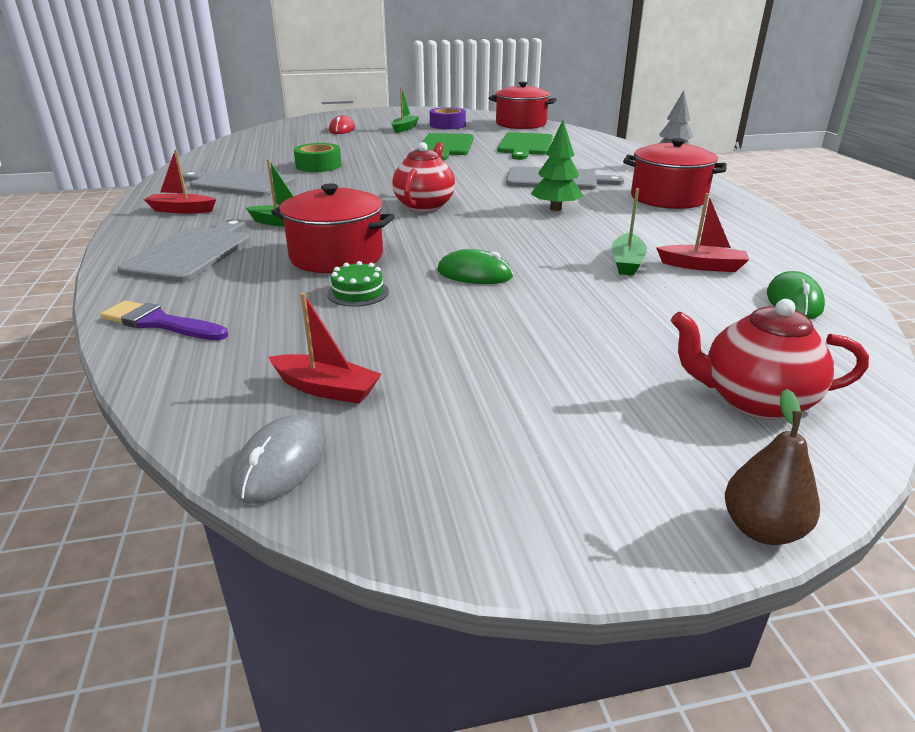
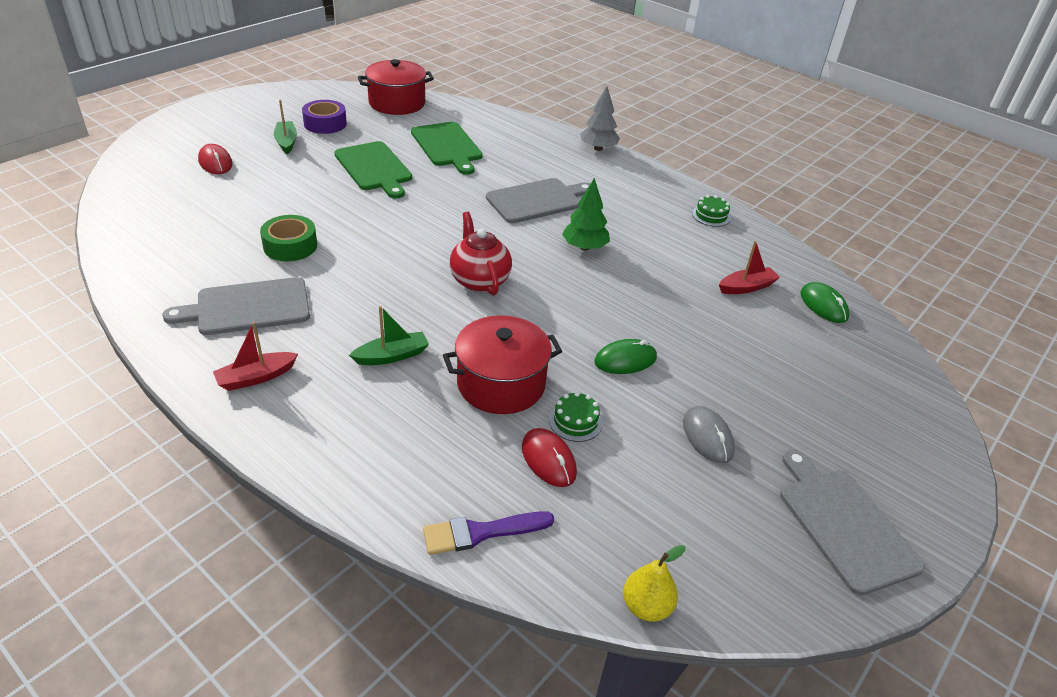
camera: 40 degrees left, 10 degrees up
grey cutting board [118,219,250,282] -> grey cutting board moved to [780,449,925,595]
grey mouse [231,415,326,504] -> grey mouse moved to [683,406,735,463]
red boat [269,292,381,404] -> none
green boat [612,188,647,276] -> none
red pot [623,138,727,209] -> none
red teapot [671,299,869,419] -> none
brown pear [725,389,820,545] -> none
none -> red mouse [522,428,577,487]
none -> yellow pear [623,545,685,622]
none -> green cake [692,195,731,227]

